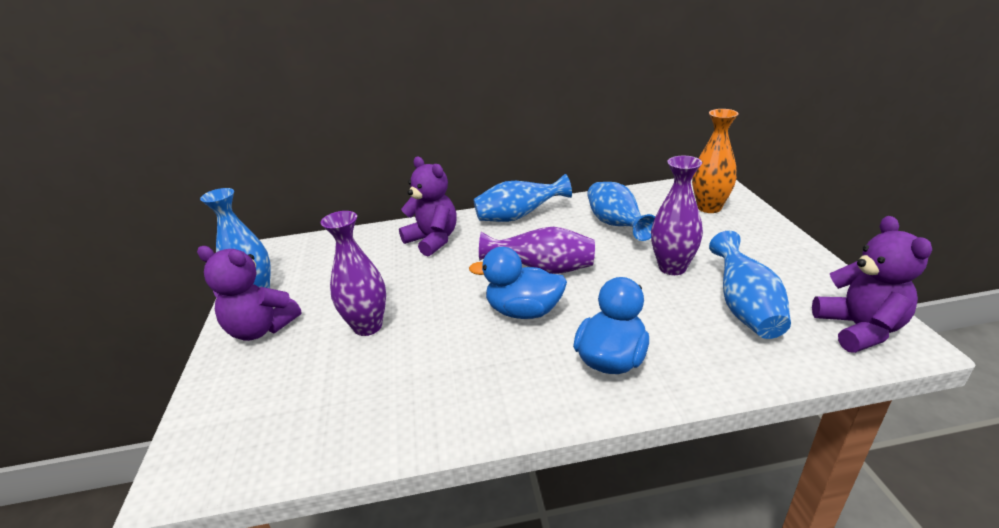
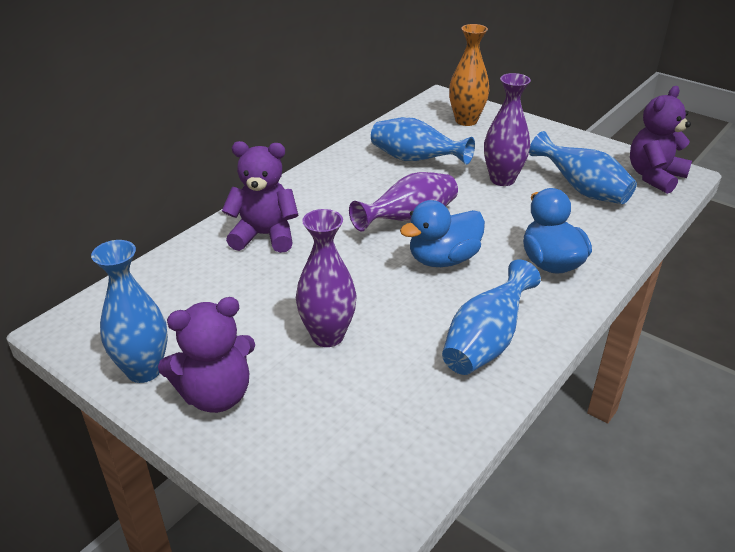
camera: 45 degrees left, 5 degrees up
blue vase [473,174,572,222] -> blue vase moved to [442,259,541,375]
purple teddy bear [812,216,932,353] -> purple teddy bear turned 90 degrees counterclockwise [630,86,692,194]

